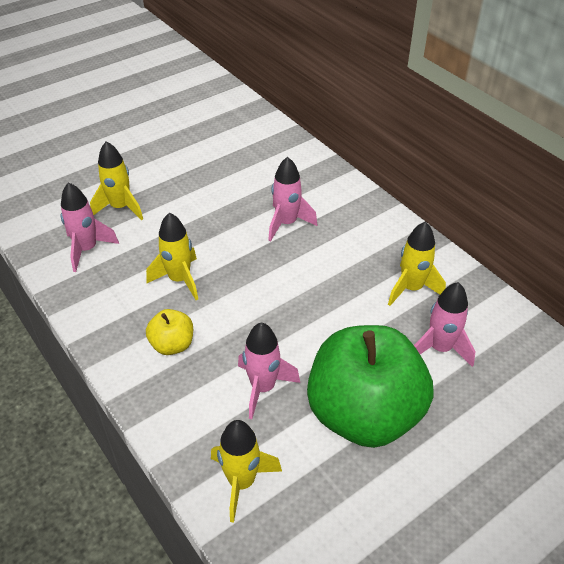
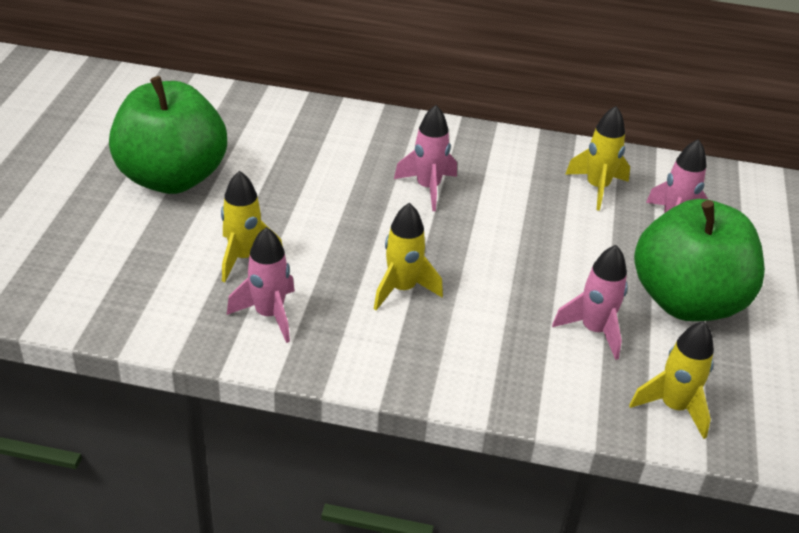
camera: 45 degrees left, 5 degrees down
yellow apple [146,309,193,355] -> none
none -> green apple [109,76,227,194]

